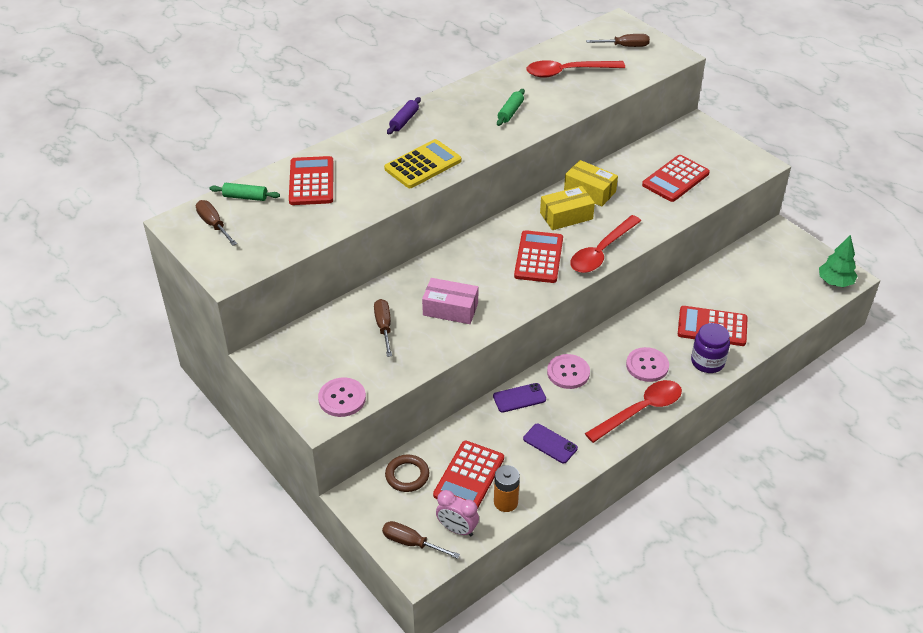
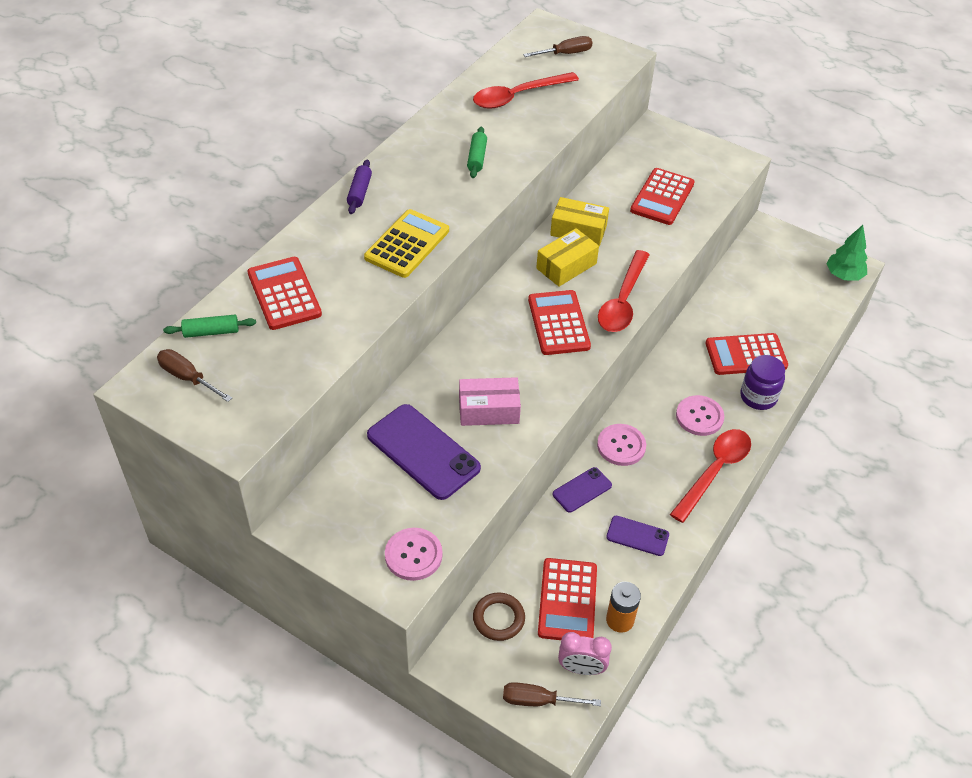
camera: 20 degrees left, 5 degrees up
brown screwdriver [374,299,392,357] -> purple phone [367,404,481,500]

